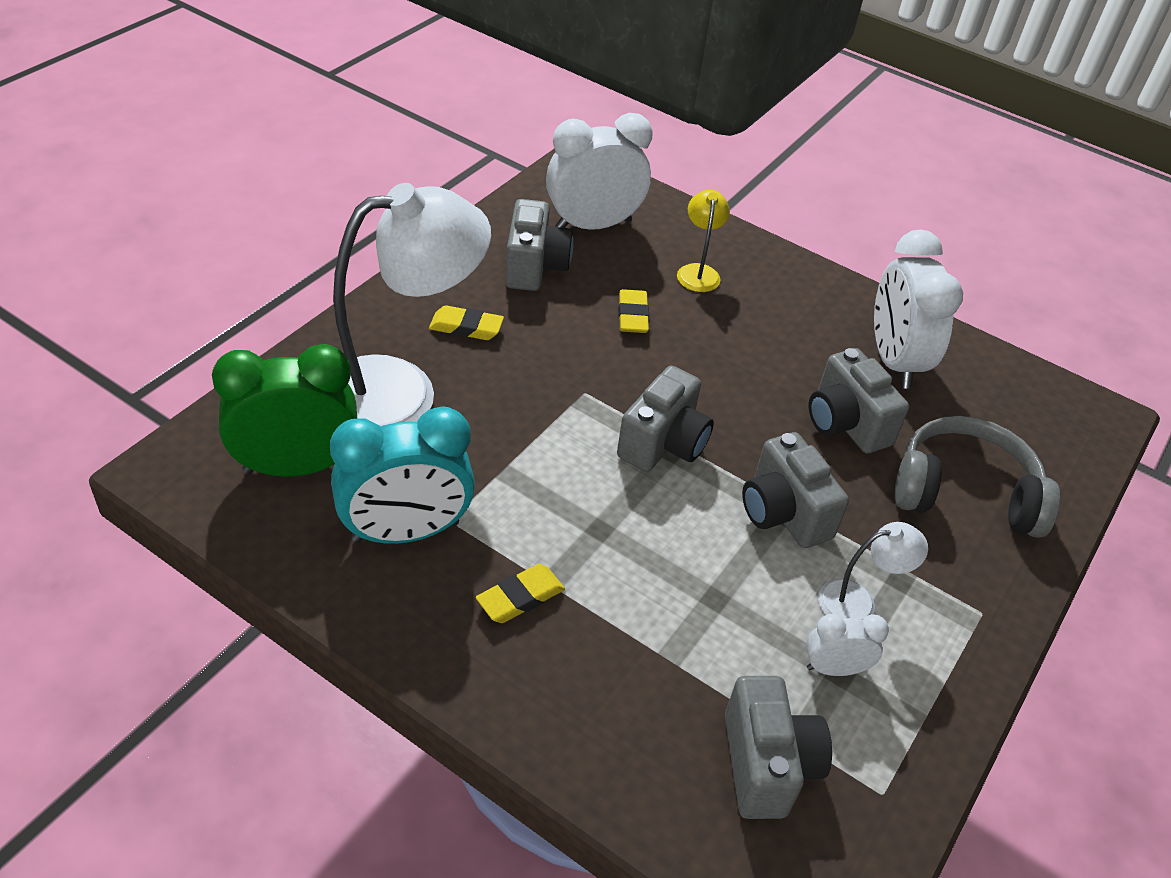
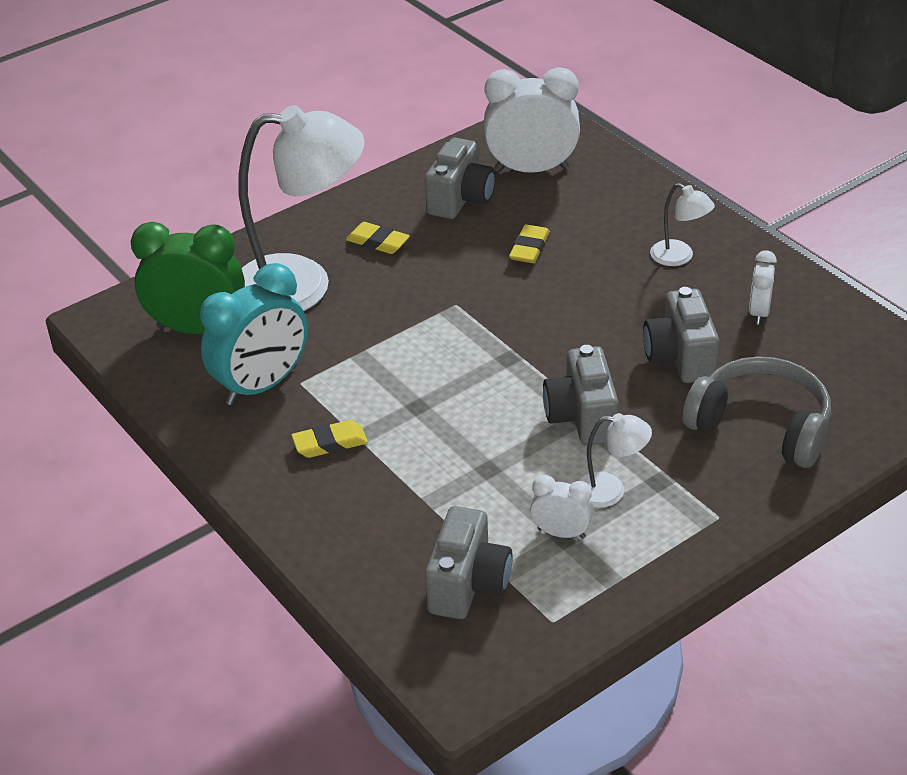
camera: 25 degrees right, 5 degrees down
turquoise clock [330,406,475,544] -> turquoise clock turned 45 degrees counterclockwise [200,263,308,405]
grey camera [617,366,714,472] -> none
yellow lamp [677,190,730,292] -> none
white clock [874,229,963,389] -> white clock [749,250,777,325], size x0.50
none -> white lamp [650,183,715,266]

